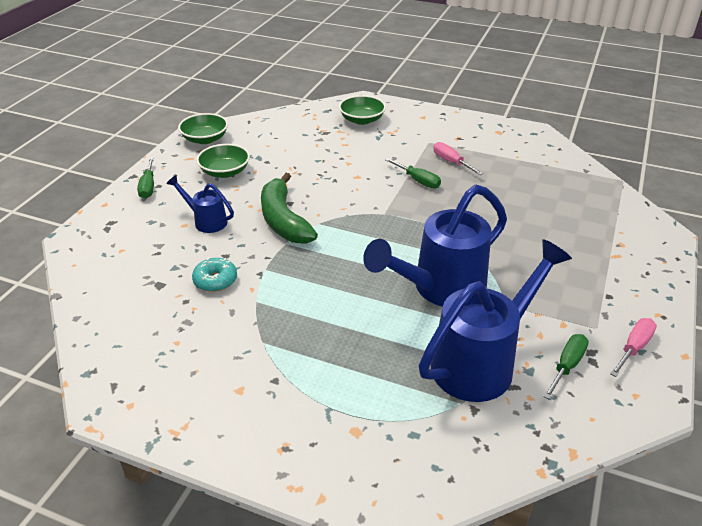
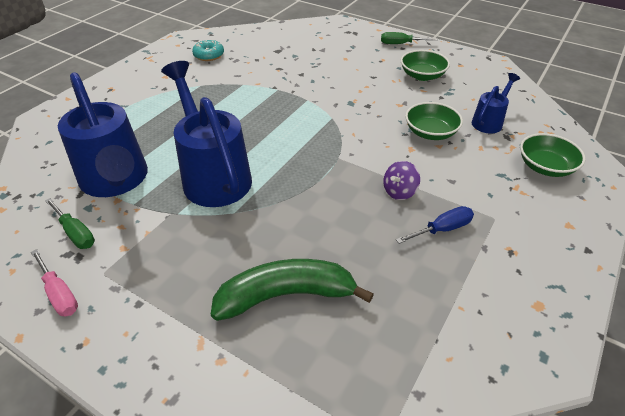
camera: 100 degrees right, 5 degrees up
blue watering can [166,175,234,233] -> blue watering can moved to [472,73,520,134]
green bowl [178,113,228,144] -> green bowl moved to [405,102,463,140]
turquoise donut [192,258,237,292] -> turquoise donut moved to [192,40,224,61]
green banana [261,173,318,244] -> green banana moved to [211,259,374,321]
green screwdriver [385,158,441,189] -> purple spinning top [383,161,420,200]
pink screwdriver [433,142,483,175] -> blue screwdriver [396,206,474,244]

